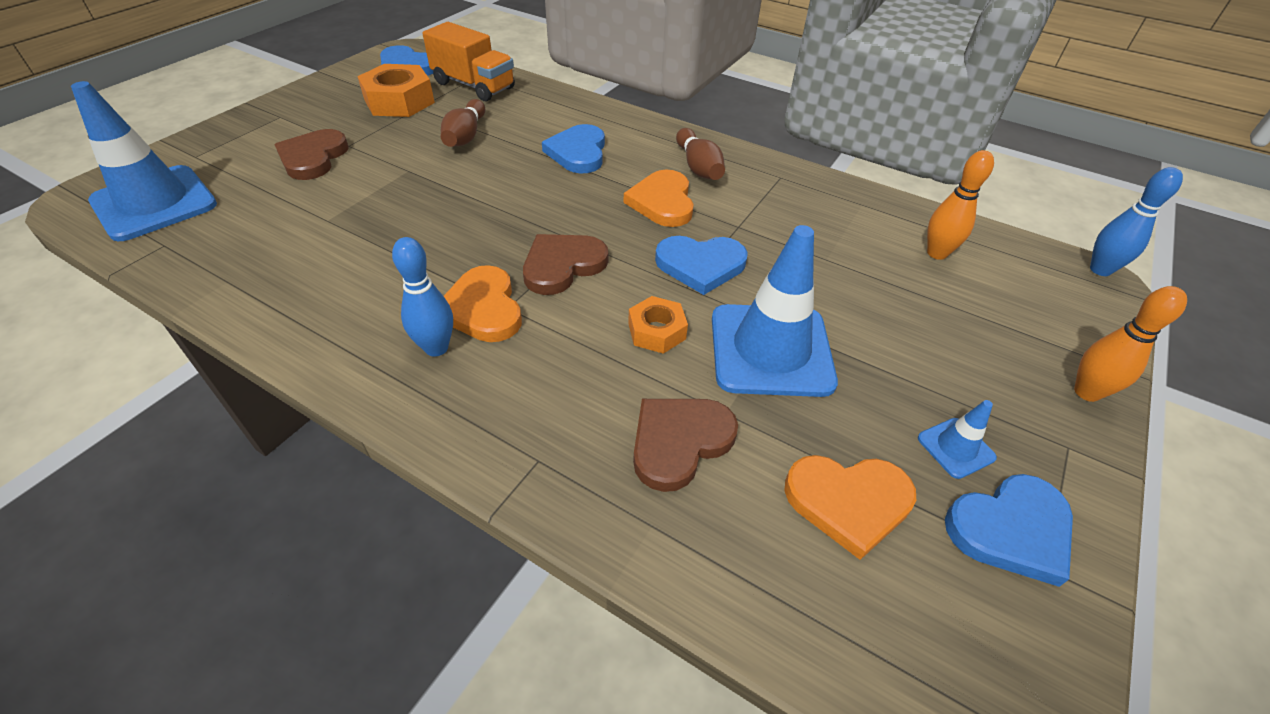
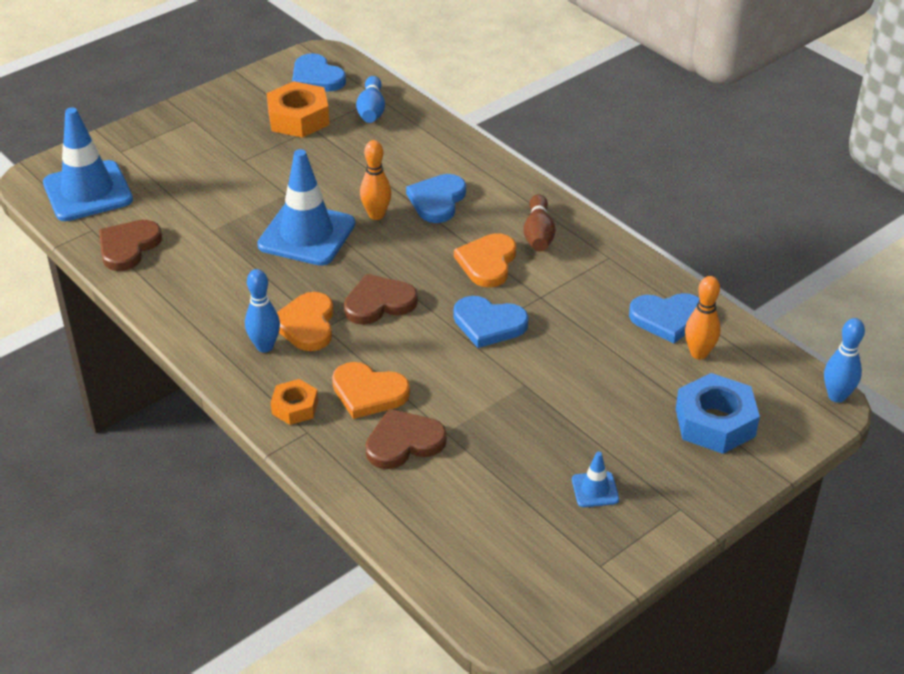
camera: 20 degrees right, 5 degrees down
brown heart [274,129,349,180] -> brown heart moved to [99,220,162,271]
orange truck [422,22,515,101] -> blue bowling pin [356,76,385,123]
brown bowling pin [441,99,485,147] -> none
orange nut [628,296,688,354] -> orange nut moved to [271,379,318,425]
blue traffic cone [712,225,838,397] -> blue traffic cone moved to [257,149,355,266]
orange heart [784,455,916,560] -> orange heart moved to [332,362,410,419]
blue heart [945,474,1073,587] -> blue heart moved to [629,293,700,344]
orange bowling pin [1074,286,1187,402] -> orange bowling pin moved to [360,140,392,220]
none -> blue nut [676,373,760,454]

